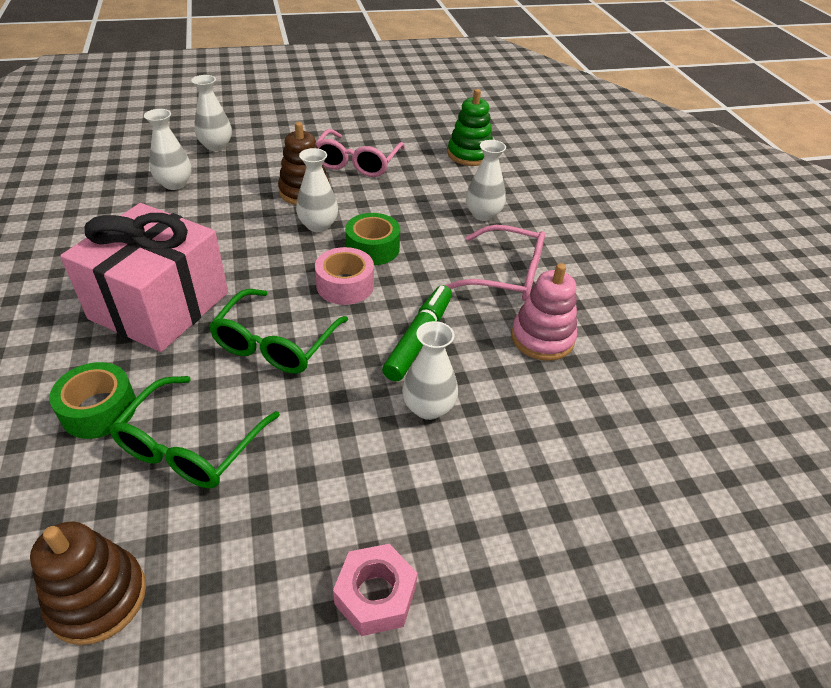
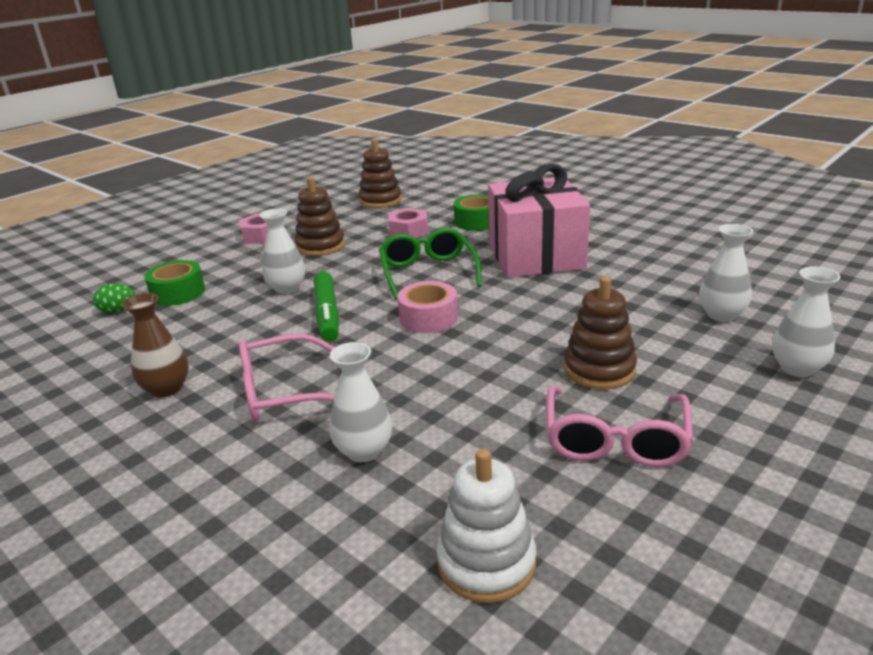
camera: 150 degrees right, 15 degrees down
green glasses [109,376,280,488] -> pink nut [388,208,428,238]
white vase [296,148,338,232] -> none
pink glasses [315,129,405,177] -> pink glasses turned 150 degrees counterclockwise [546,386,693,467]
green tape [345,213,400,265] -> green tape moved to [145,260,205,306]
green stacking toy [448,89,493,166] -> white stacking toy [436,449,536,603]
pink stacking toy [511,263,577,361] -> none
none -> green egg [93,283,135,313]
none -> brown vase [122,293,189,398]
none -> brown stacking toy [295,177,345,256]

